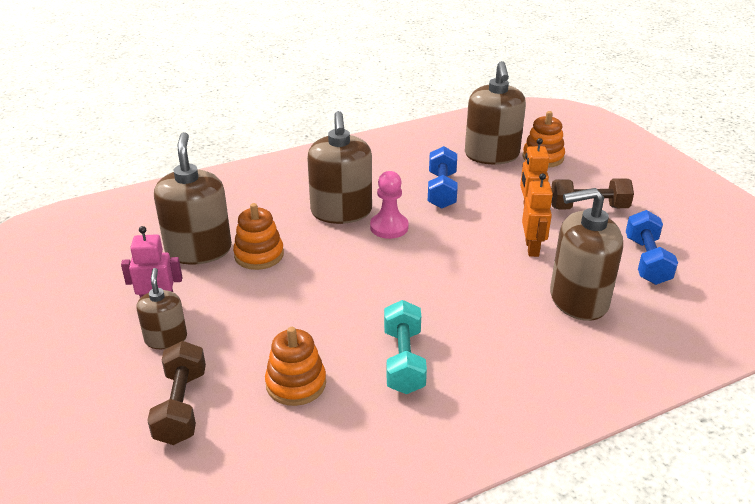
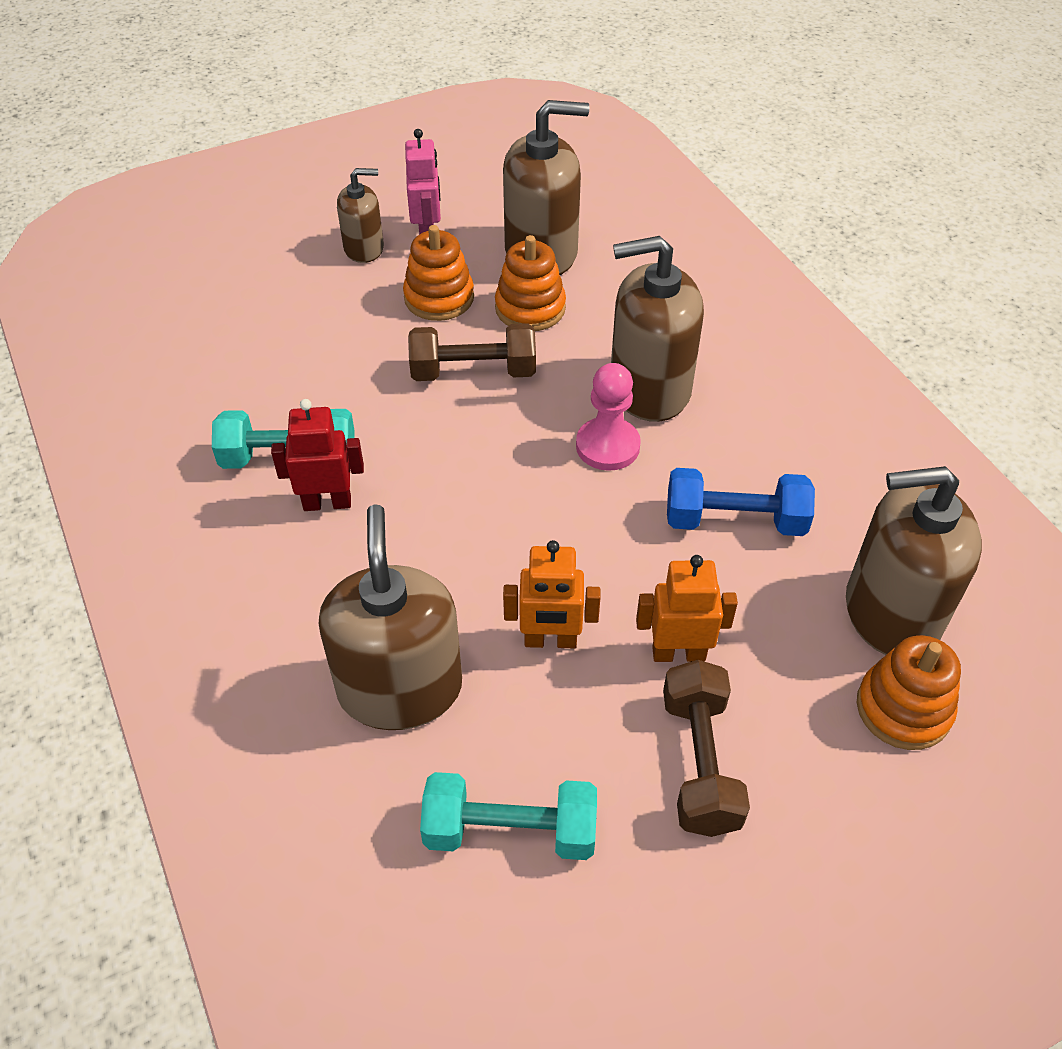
camera: 90 degrees right, 15 degrees up
brown dumbbell [147,341,206,445] -> brown dumbbell moved to [408,323,536,381]
orange stacking toy [265,327,326,406] -> orange stacking toy moved to [403,225,474,321]
blue dumbbell [626,210,678,285] -> turquoise dumbbell [420,772,597,860]
none -> red robot [271,399,364,511]

